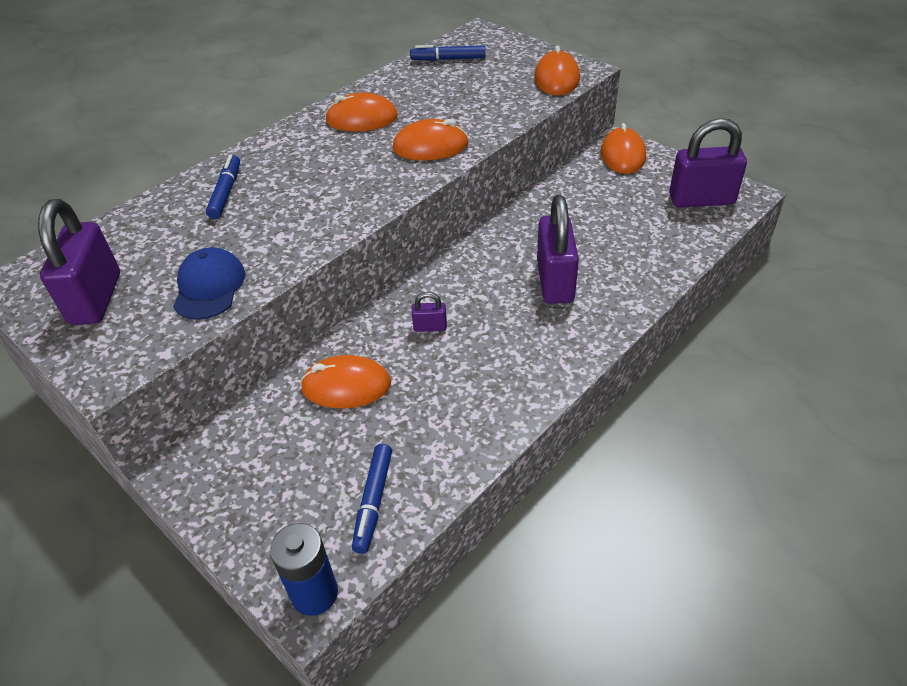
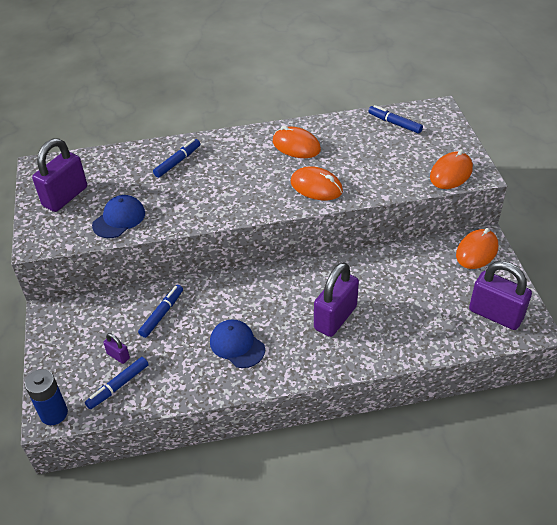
camera: 35 degrees right, 0 degrees up
orange mouse [300,355,391,409] -> blue marker [138,285,183,338]
purple padlock [412,292,447,332] -> purple padlock moved to [103,333,130,364]
none -> blue cap [210,320,265,368]

